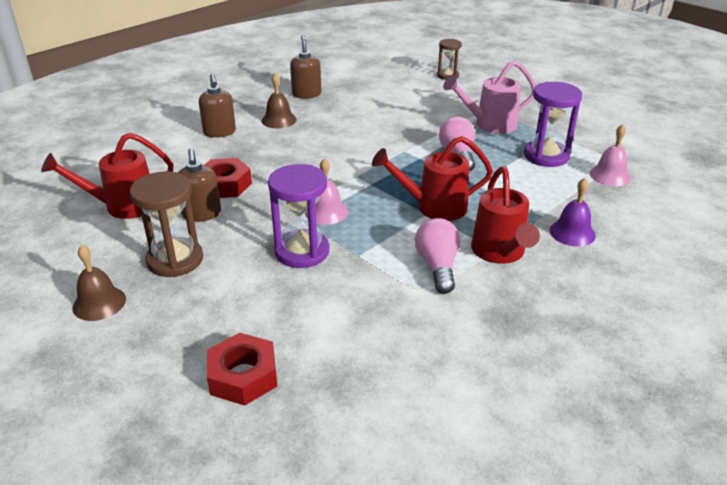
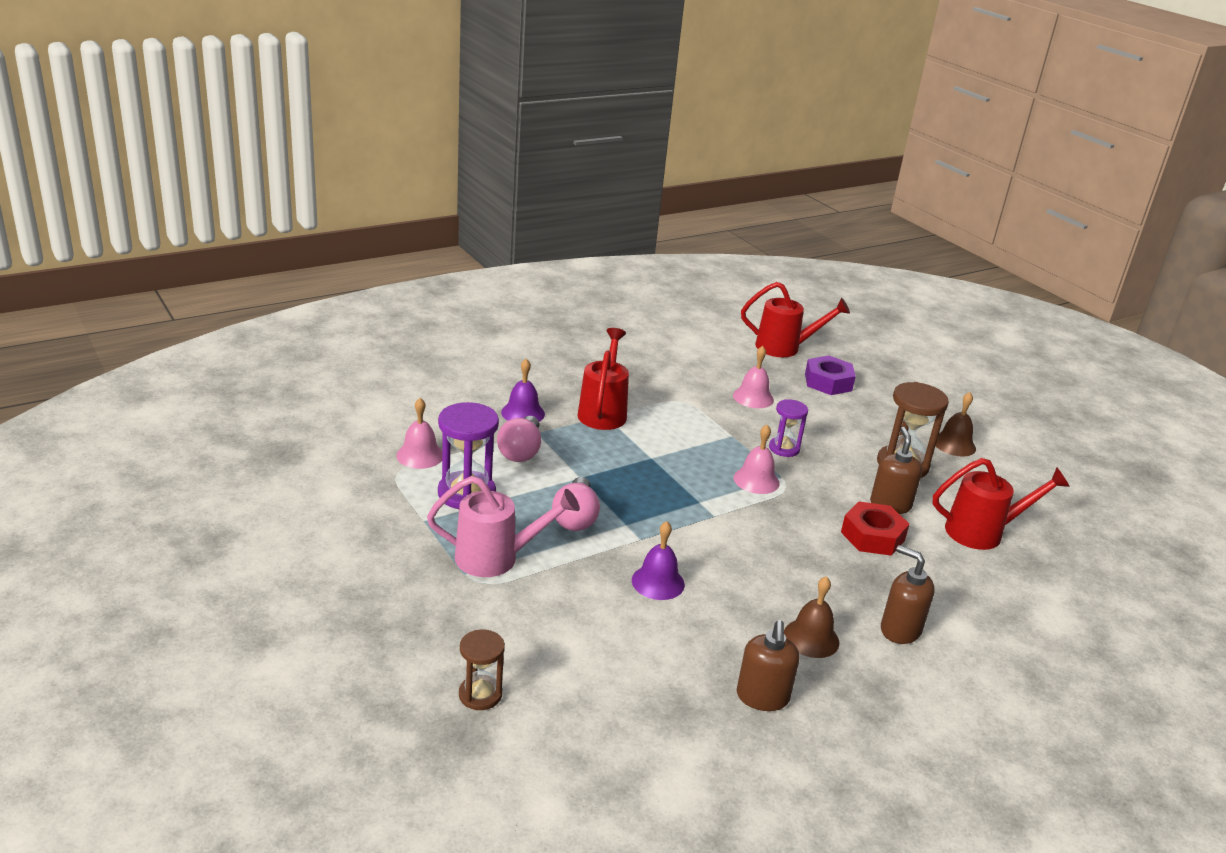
camera: 170 degrees left, 5 degrees down
brown soap dispenser [199,74,236,138] -> brown soap dispenser turned 45 degrees counterclockwise [881,545,935,644]
red nut [207,333,277,406] -> purple nut [805,355,856,395]
purple hourglass [268,164,330,268] -> purple hourglass [769,399,808,457], size x0.60
red watering can [372,136,493,221] -> red watering can moved to [741,282,850,357]
pink light bulb [415,218,460,294] -> pink light bulb moved to [497,416,541,462]
none -> purple bell [632,521,685,600]
none -> pink bell [733,346,774,408]

